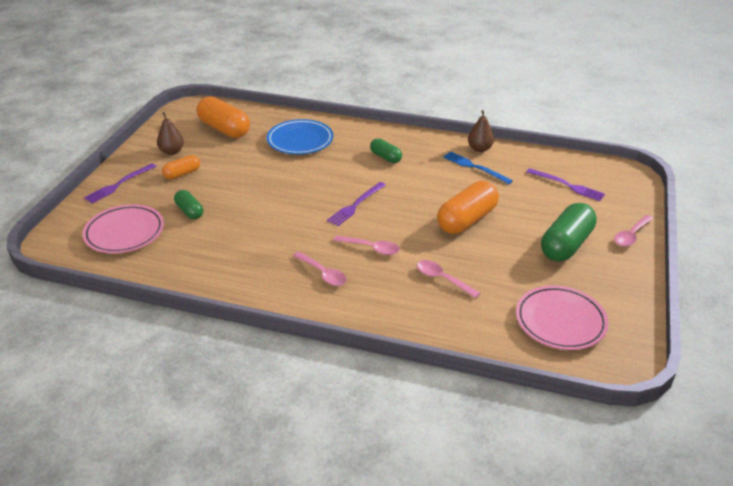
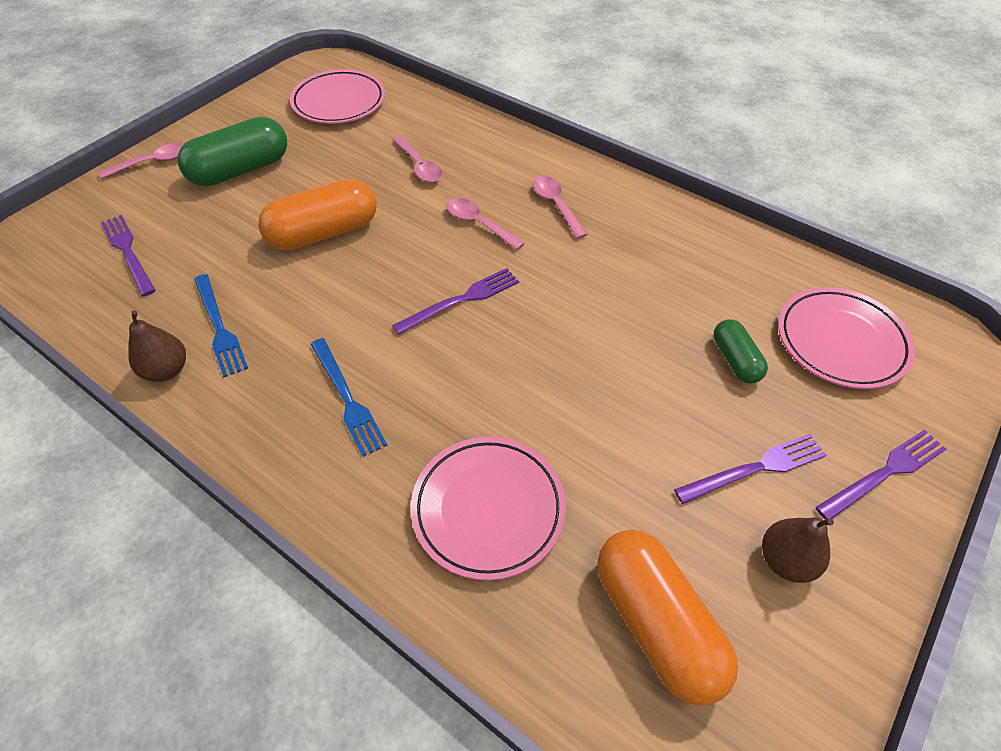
camera: 160 degrees left, 15 degrees up
orange capsule [162,155,200,180] -> purple fork [674,434,826,504]
blue plate [267,119,333,154] -> pink plate [411,437,566,581]
green capsule [370,138,402,163] -> blue fork [311,338,387,457]

